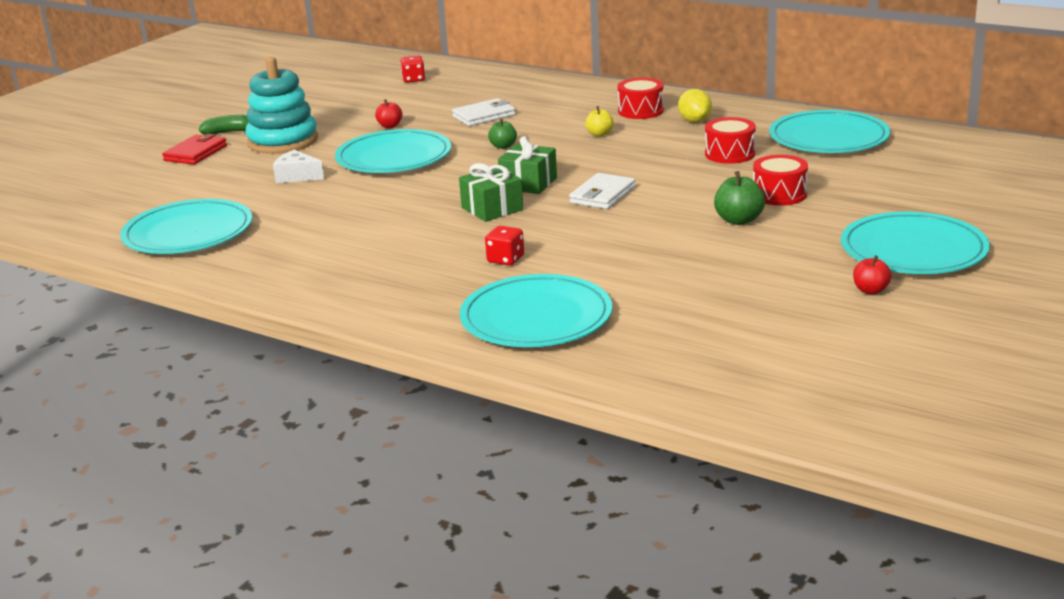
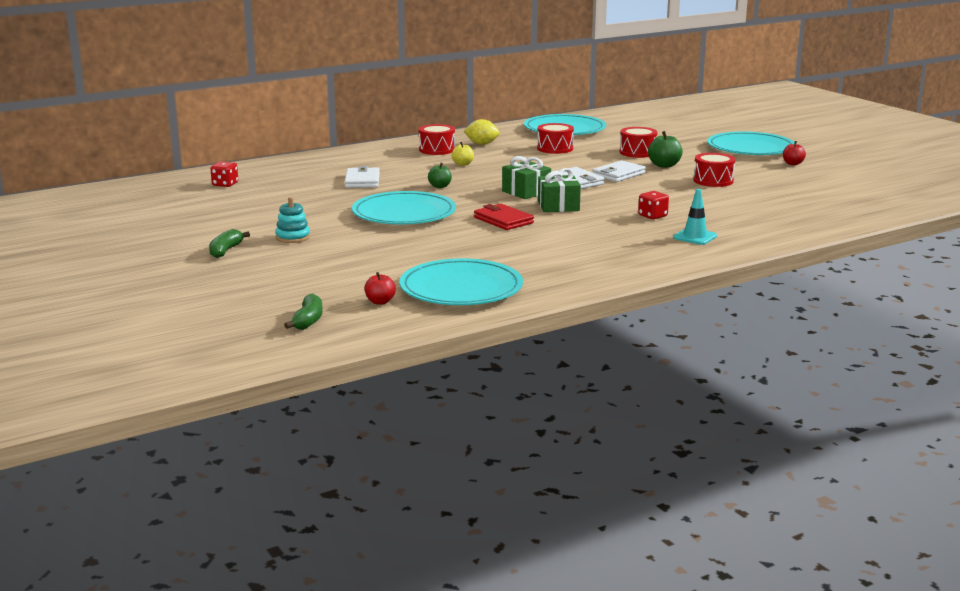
camera: 65 degrees left, 5 degrees down
red wallet [162,134,227,165] -> red wallet moved to [474,204,534,230]
turquoise stacking toy [245,57,318,154] -> turquoise stacking toy [275,197,310,243], size x0.49
white cheese [273,150,324,183] -> none
red apple [375,99,402,128] -> red apple moved to [365,272,396,305]
turquoise plate [460,274,612,347] -> none
none -> green banana [284,294,323,330]
none -> white wallet [592,160,646,182]
none -> turquoise traffic cone [673,189,717,245]
none -> red drum [693,153,735,187]

